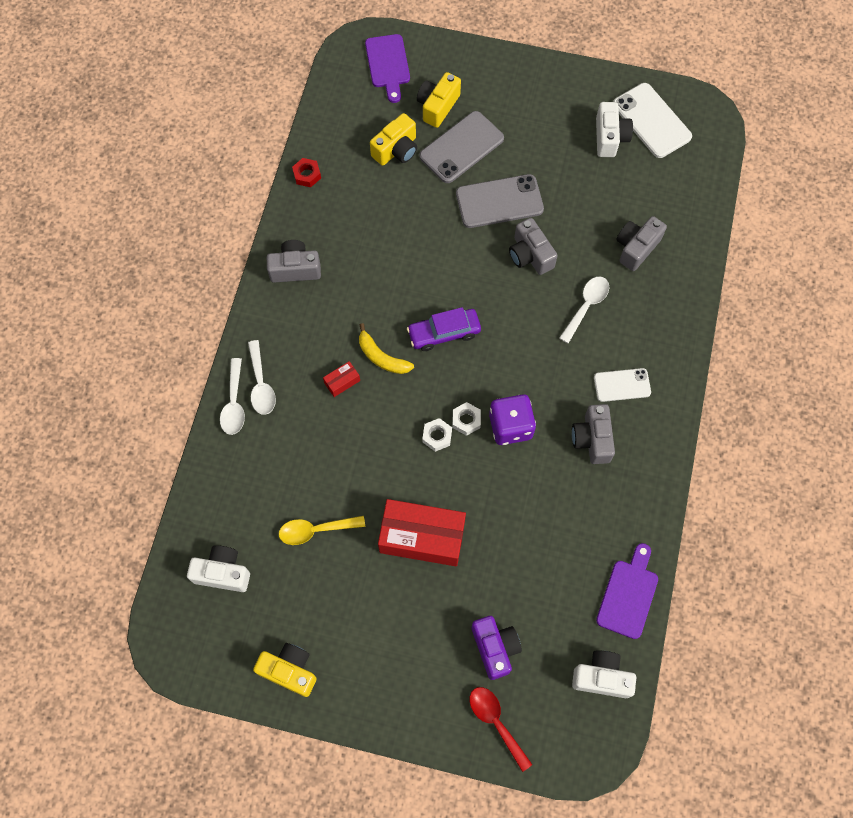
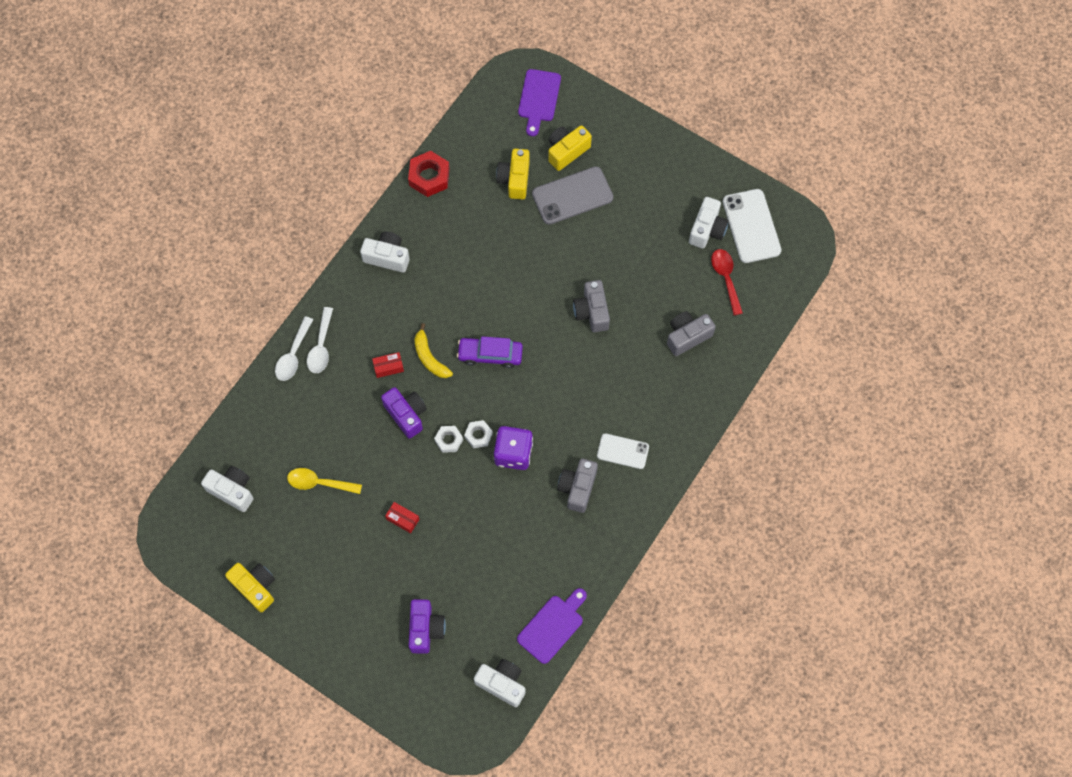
camera: 20 degrees right, 0 degrees up
grey camera [267,240,321,283] -> white camera [360,232,410,273]
red nut [292,158,321,187] -> red nut [408,151,450,197], size x1.66
yellow camera [370,113,417,166] -> yellow camera turned 120 degrees clockwise [496,149,530,199]
red box [378,499,466,566] -> red box [385,502,420,533], size x0.42
grey phone [456,174,544,228] -> none
red spoon [470,687,533,772] -> red spoon moved to [711,249,743,315]
white spoon [559,277,609,343] -> none
none -> purple camera [381,387,427,439]

